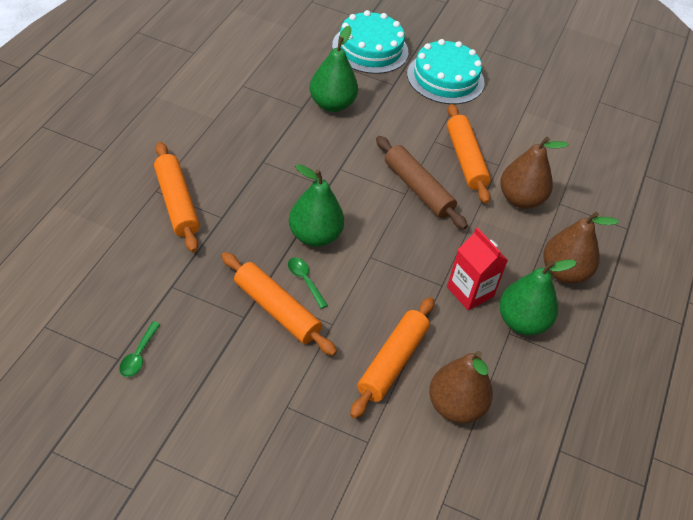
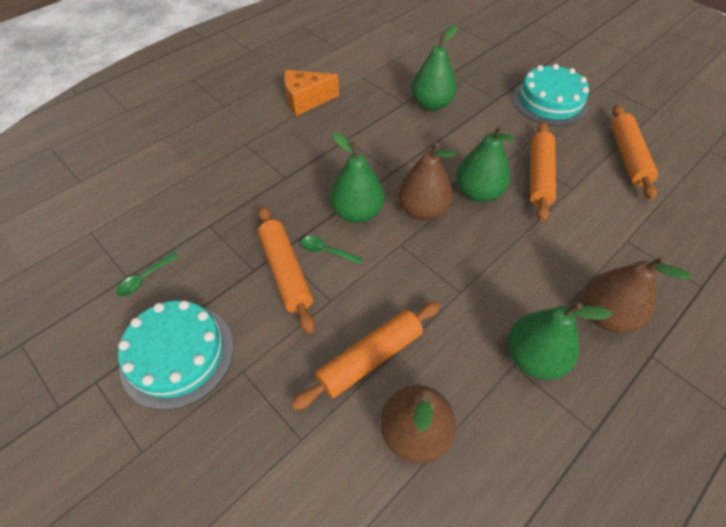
camera: 30 degrees right, 5 degrees up
orange rolling pin [154,142,199,252] -> orange rolling pin moved to [611,105,658,200]
green spoon [288,257,328,309] -> green spoon turned 60 degrees counterclockwise [301,236,363,265]
turquoise cake [332,10,408,74] -> turquoise cake moved to [118,300,234,410]
brown rolling pin [376,136,468,229] -> green pear [456,125,515,202]
red carton [447,228,508,310] -> none
brown pear [500,137,569,209] -> brown pear moved to [398,142,456,220]
none -> orange cheese [284,70,339,116]

